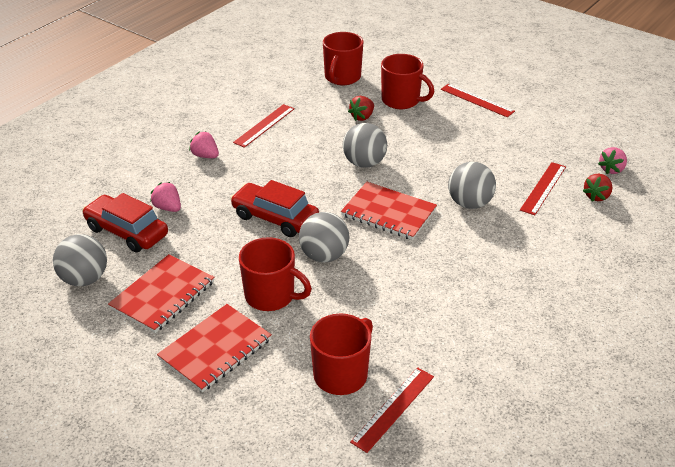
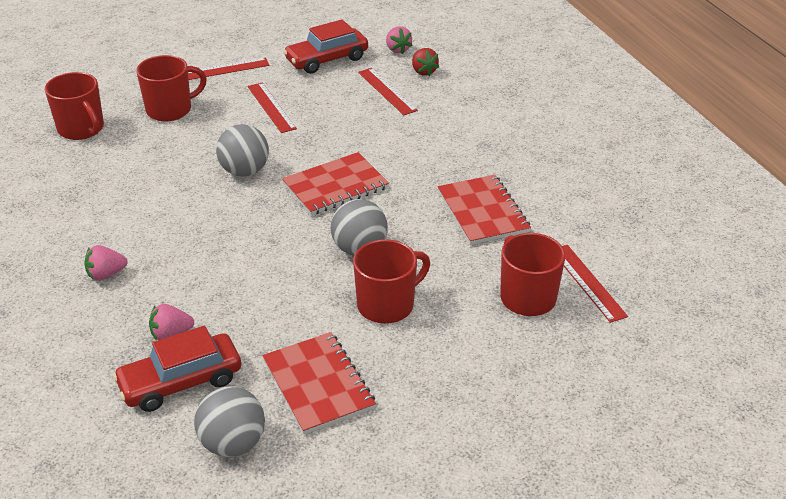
camera: 60 degrees left, 0 degrees up
red notebook [157,304,272,392] -> red notebook moved to [437,175,531,245]
red car [230,180,319,237] -> red car moved to [283,19,368,74]
red ruler [233,104,295,148] -> red ruler moved to [248,83,297,133]
red strawberry [348,96,374,121] -> none
grey ball [448,162,496,209] -> none

